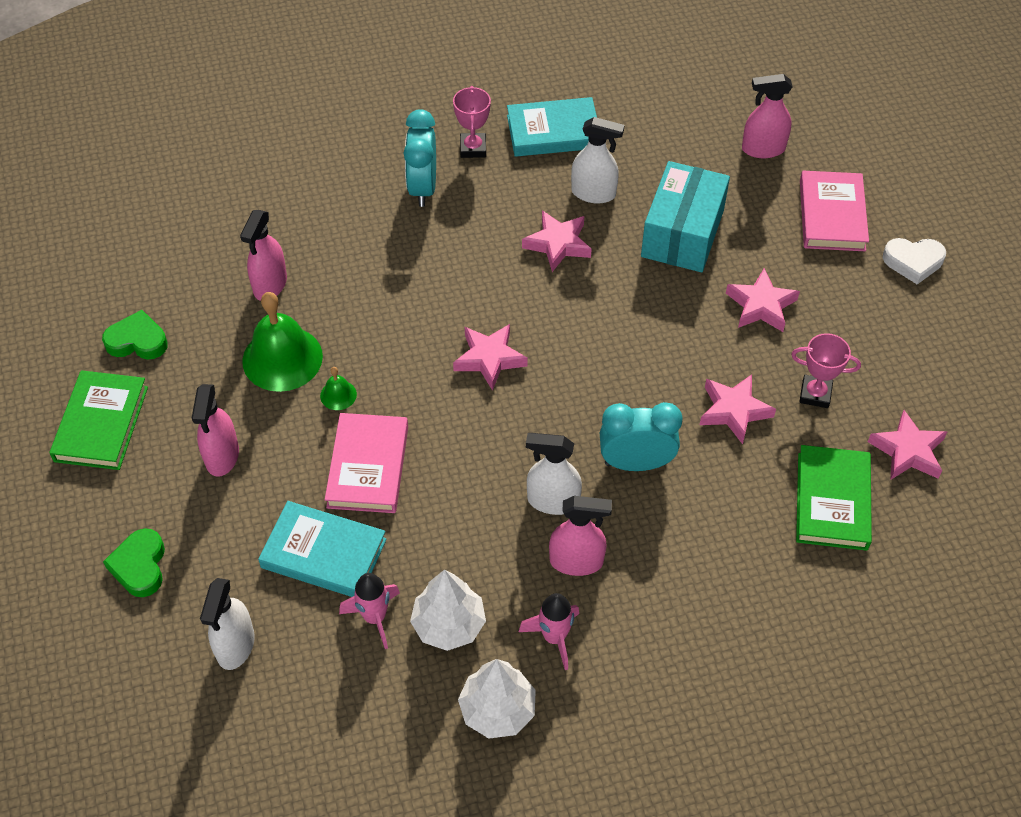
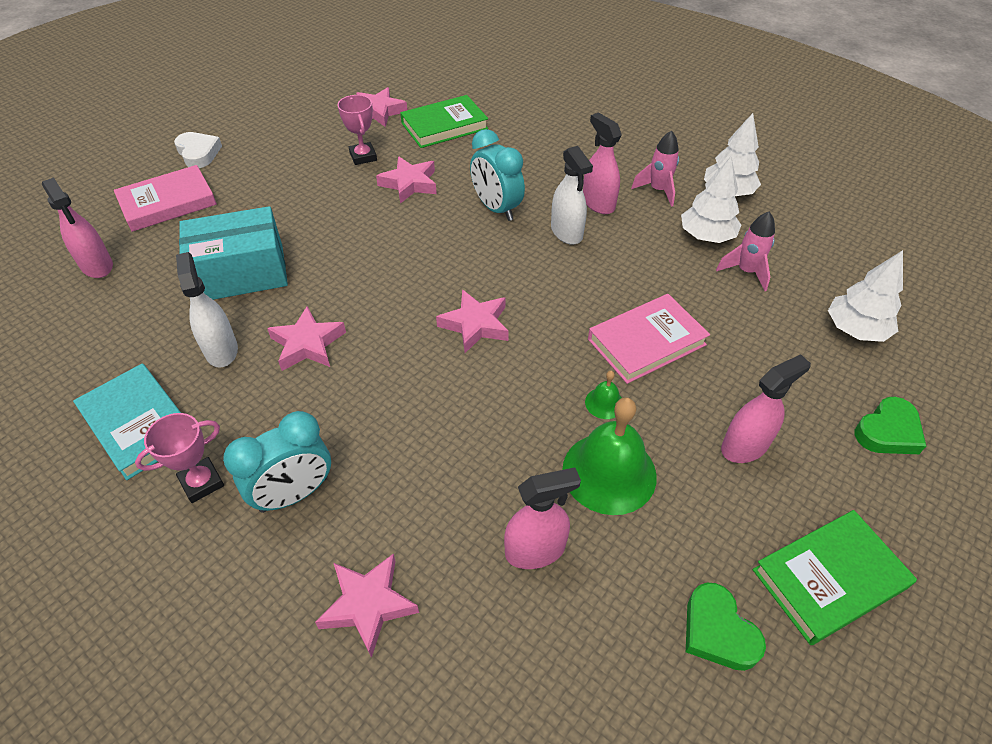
camera: 125 degrees left, 5 degrees down
white spray bottle [200,578,255,670] -> white tree [828,250,903,342]
turquoise book [258,501,387,597] -> none
pink star [726,268,800,332] -> pink star moved to [315,553,419,658]

